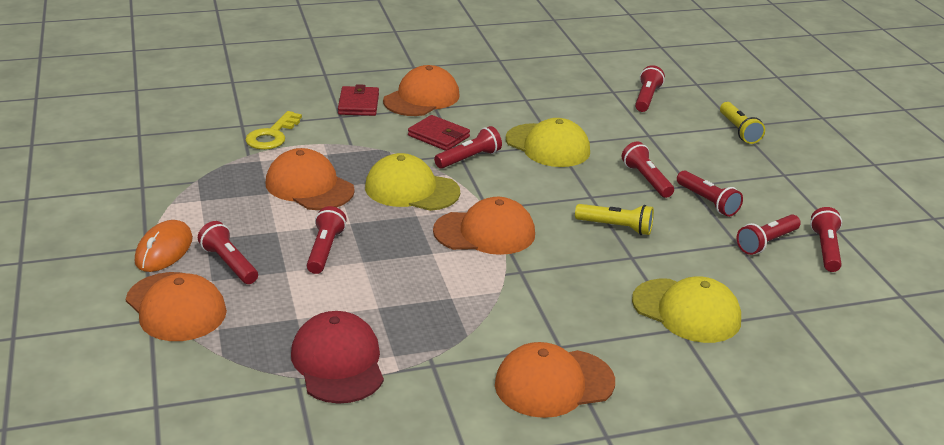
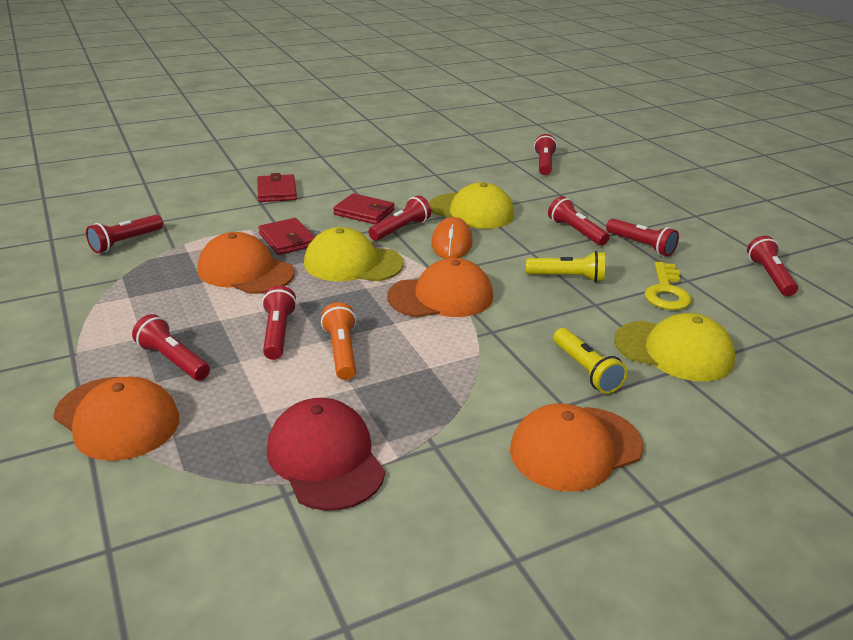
camera: 10 degrees left, 0 degrees up
orange mouse [135,220,193,272] -> orange mouse moved to [431,217,473,259]
yellow key [245,111,302,150] -> yellow key moved to [645,262,692,310]
orange cap [383,65,460,116] -> none
yellow flashlight [720,102,765,144] -> yellow flashlight moved to [553,328,627,394]
red flashlight [737,214,801,255] -> red flashlight moved to [86,215,163,253]
none -> red wallet [258,218,315,255]
none -> orange flashlight [321,302,356,380]

